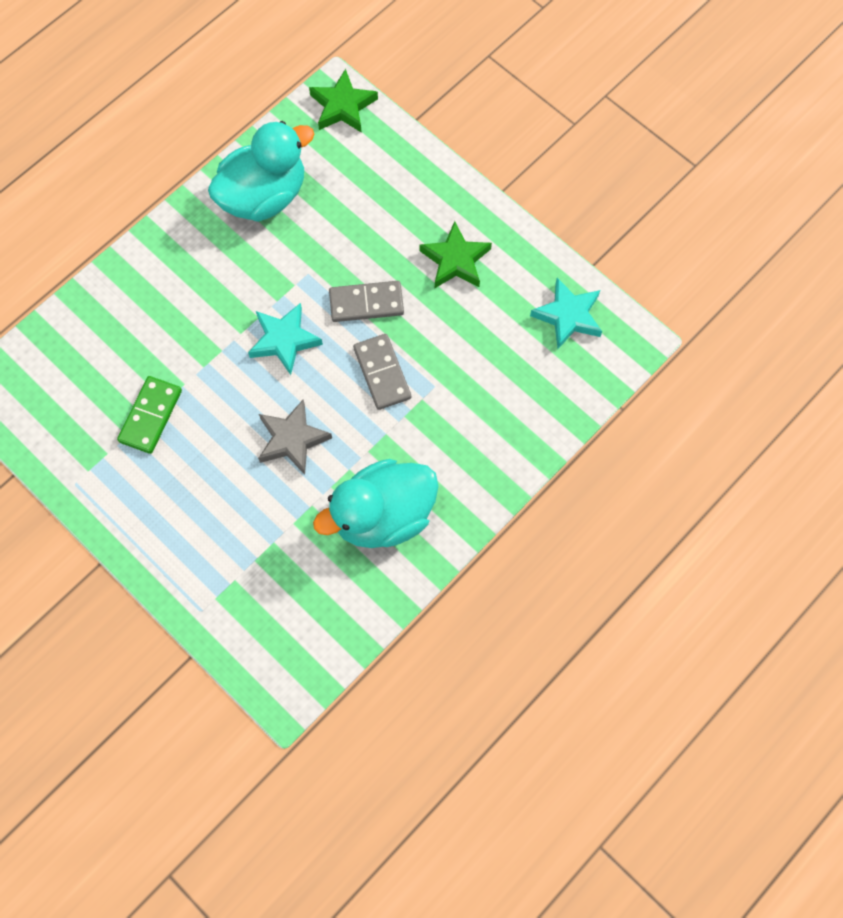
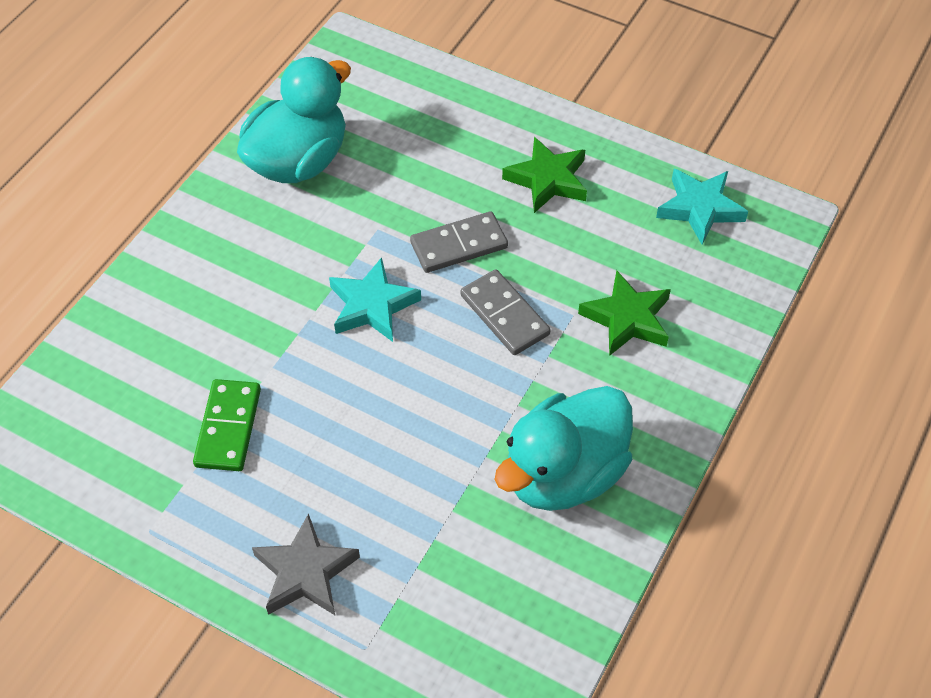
camera: 15 degrees left, 15 degrees down
grey star [258,399,332,475] -> grey star moved to [252,513,360,615]
green star [309,69,378,133] -> green star moved to [578,270,671,356]

